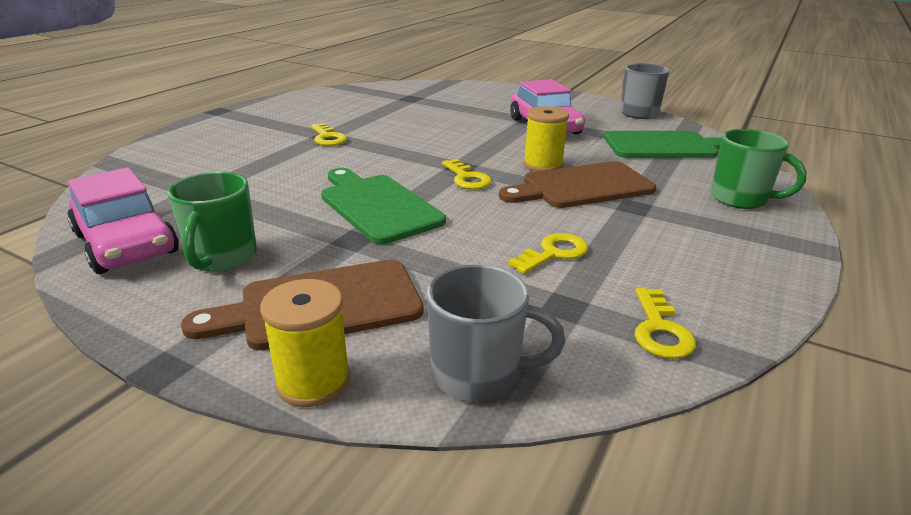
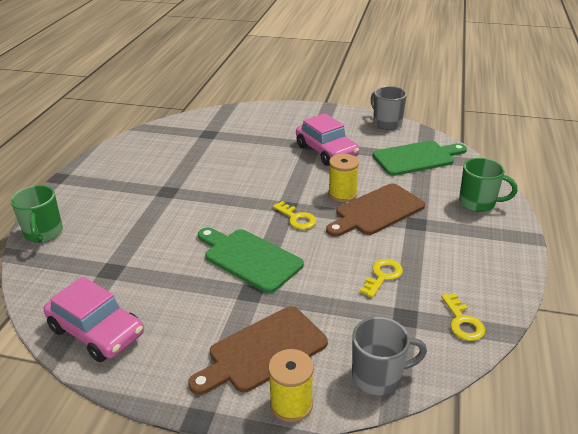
camera: 15 degrees left, 5 degrees up
green mug [167,172,257,272] -> green mug moved to [11,185,63,243]
yellow key [311,123,347,146] -> none

